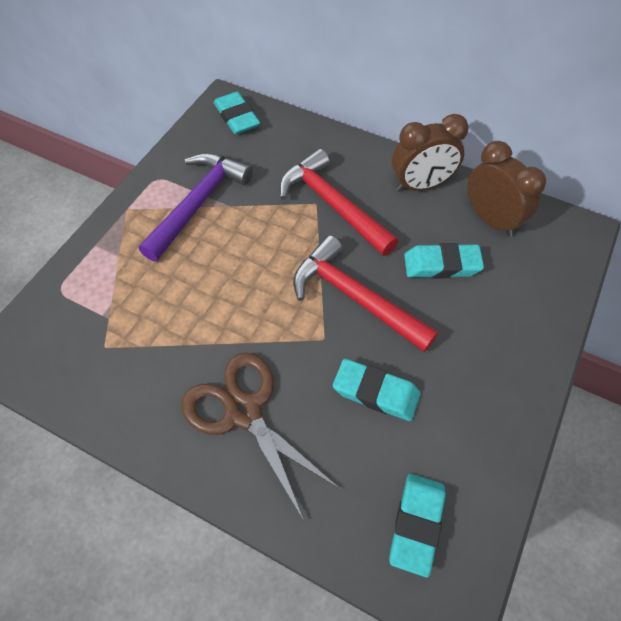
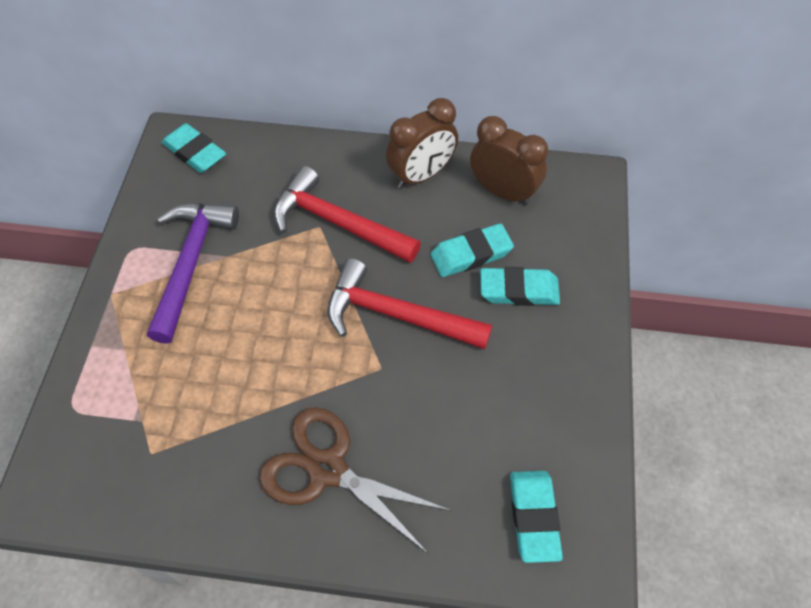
camera: 20 degrees left, 0 degrees up
turquoise eraser [333,359,420,421] -> turquoise eraser moved to [480,267,560,306]

